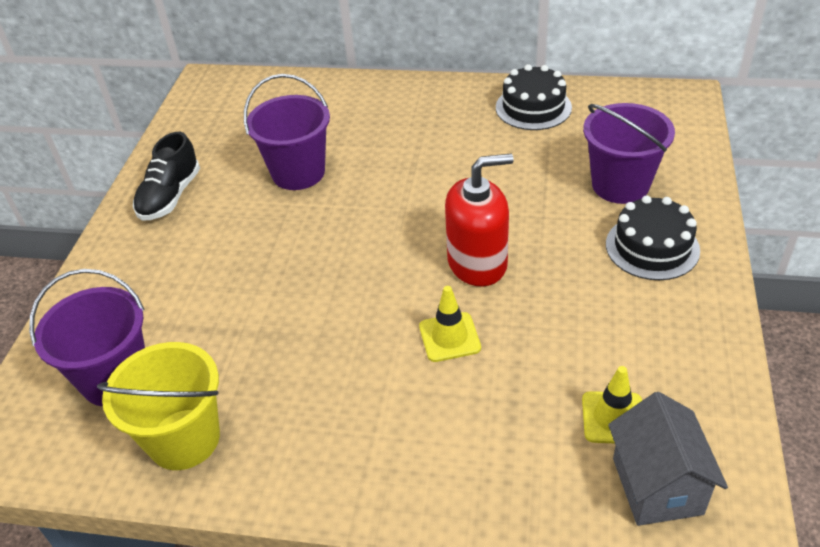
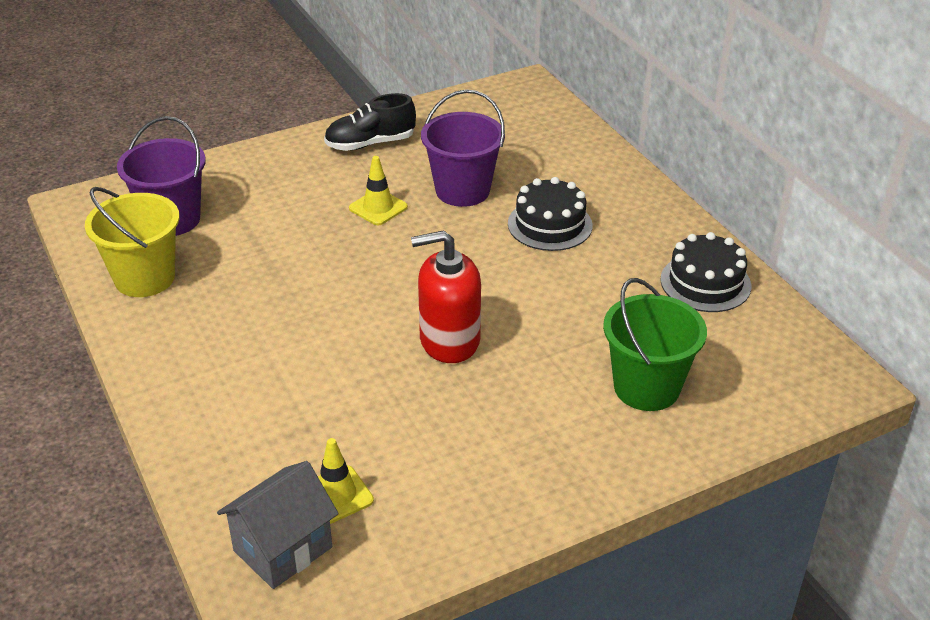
camera: 50 degrees right, 5 degrees down
yellow traffic cone [419,286,481,362] -> yellow traffic cone moved to [349,156,408,225]
red soap dispenser [445,154,514,286] -> red soap dispenser turned 135 degrees clockwise [411,230,481,363]
purple bucket [583,103,675,204] -> green bucket [603,278,707,411]
black cake [606,195,700,280] -> black cake moved to [508,177,593,251]

